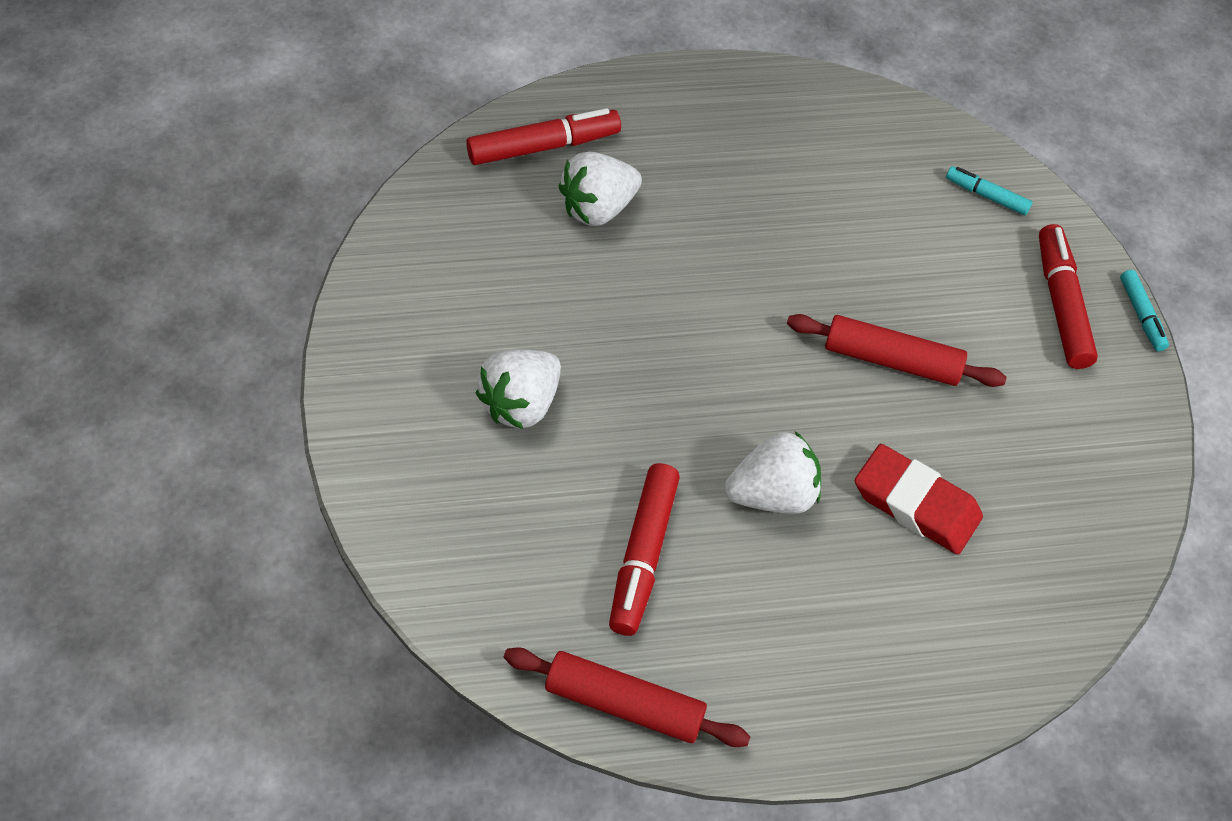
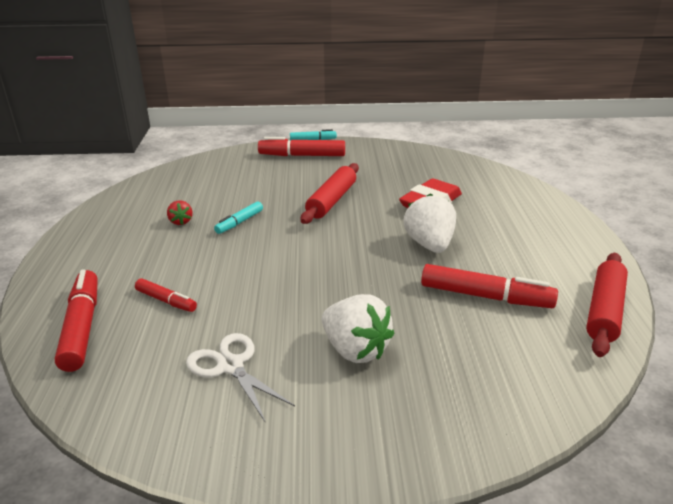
camera: 80 degrees left, 25 degrees down
white strawberry [559,152,642,226] -> red marker [135,279,197,312]
turquoise marker [946,166,1032,215] -> turquoise marker moved to [214,201,263,234]
none -> red strawberry [167,201,193,225]
none -> white scissors [186,333,295,423]

